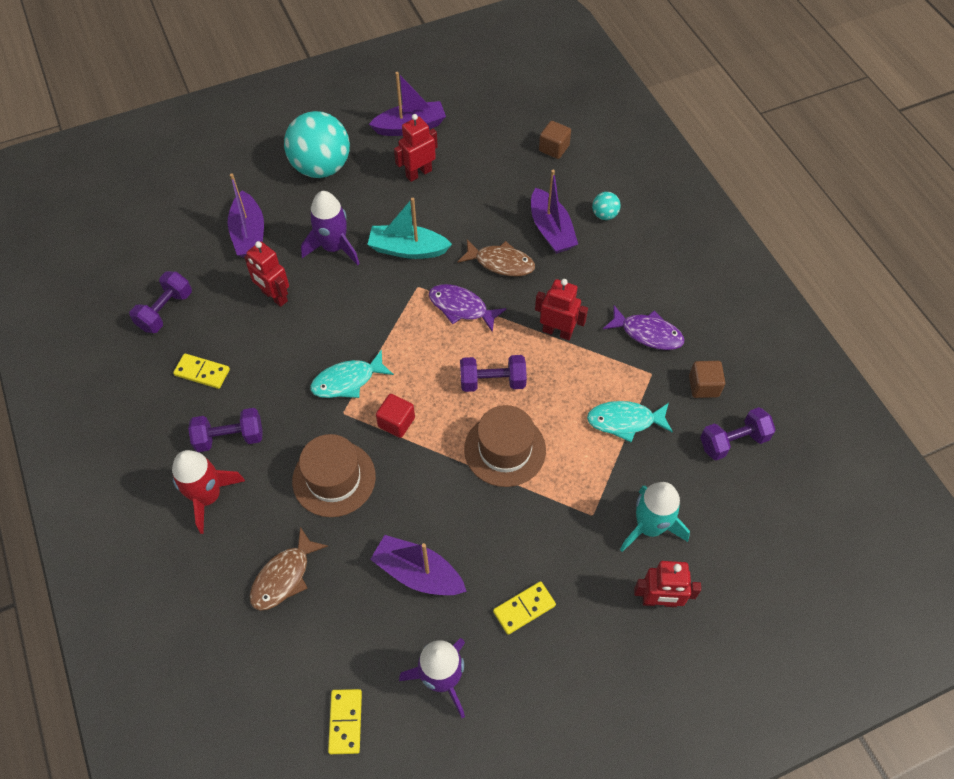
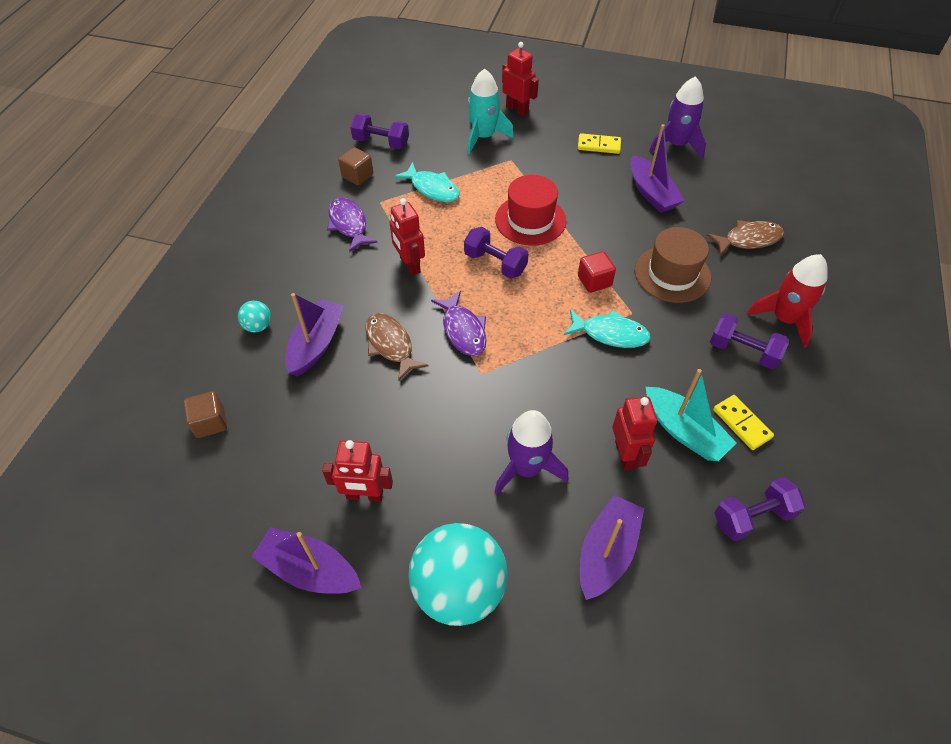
camera: 140 degrees left, 5 degrees down
yellow domino [328,689,362,754] -> none
turquoise boat [367,198,452,259] -> turquoise boat moved to [646,369,737,461]
brown hat [464,405,546,487] -> red hat [495,175,566,246]

